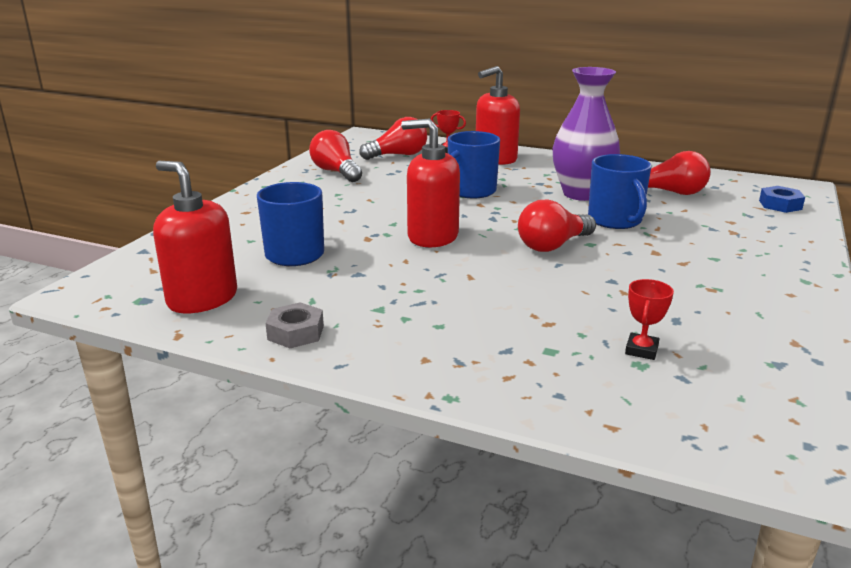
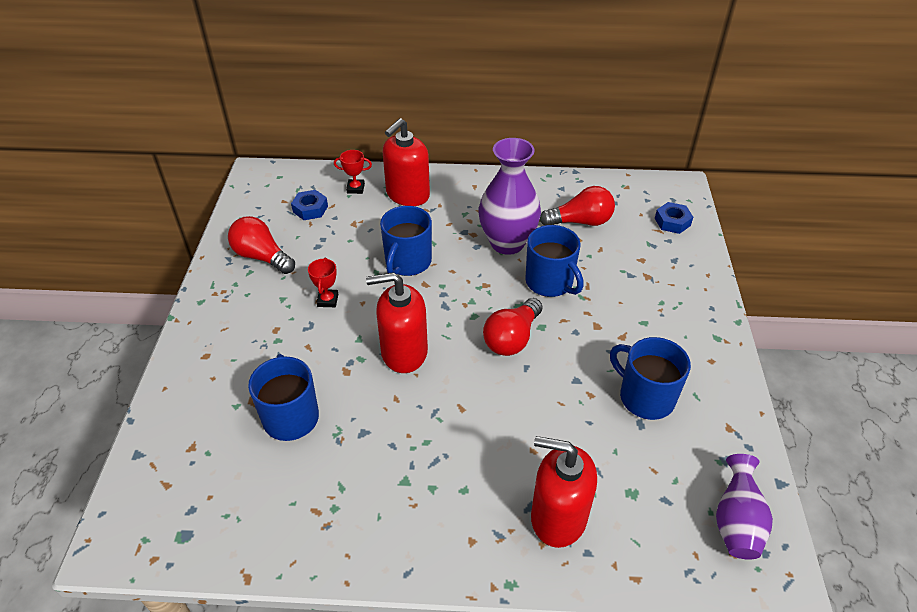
camera: 20 degrees left, 20 degrees up
red soap dispenser [153,161,237,313] -> red soap dispenser moved to [531,436,597,548]
grey nut [265,302,324,348] -> none
red light bulb [359,117,427,160] -> blue nut [291,190,328,220]
red trophy [625,279,674,360] -> red trophy moved to [308,258,338,307]
none -> blue mug [610,337,691,420]
none -> purple vase [716,454,773,560]

